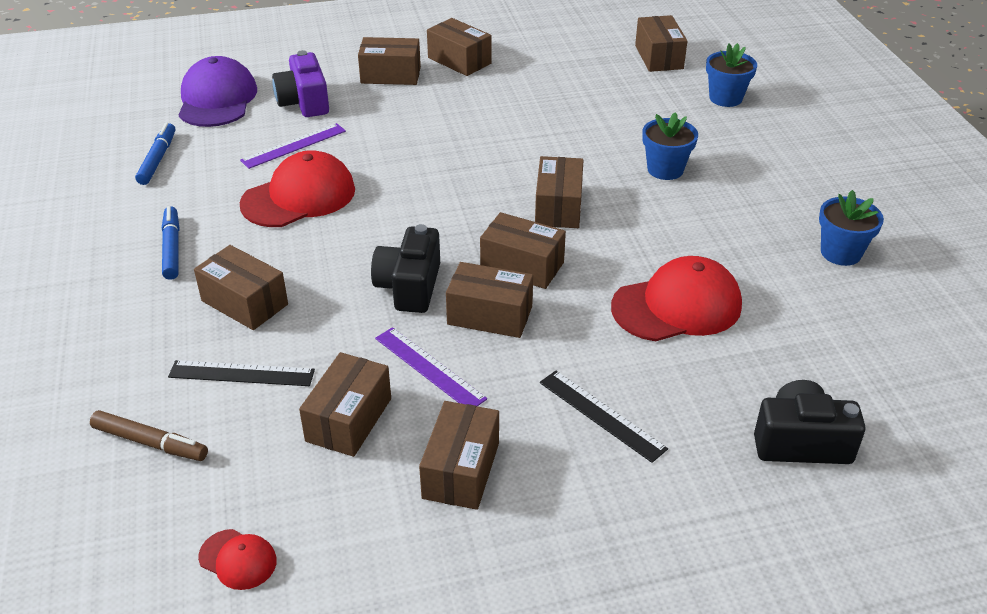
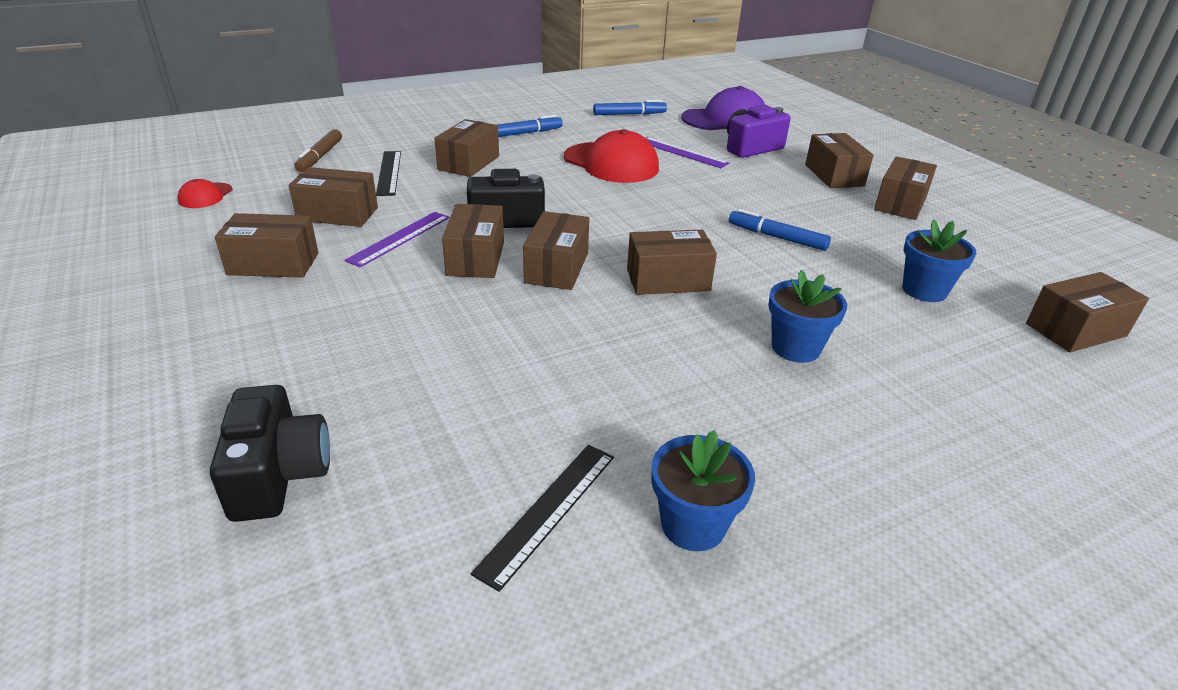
camera: 75 degrees right, 5 degrees down
black ruler [540,371,668,463] -> black ruler moved to [471,445,614,592]
red cap [611,256,742,341] -> none
blue flower pot [706,43,757,107] -> blue flower pot moved to [902,219,976,302]
none -> blue marker [729,209,831,251]

